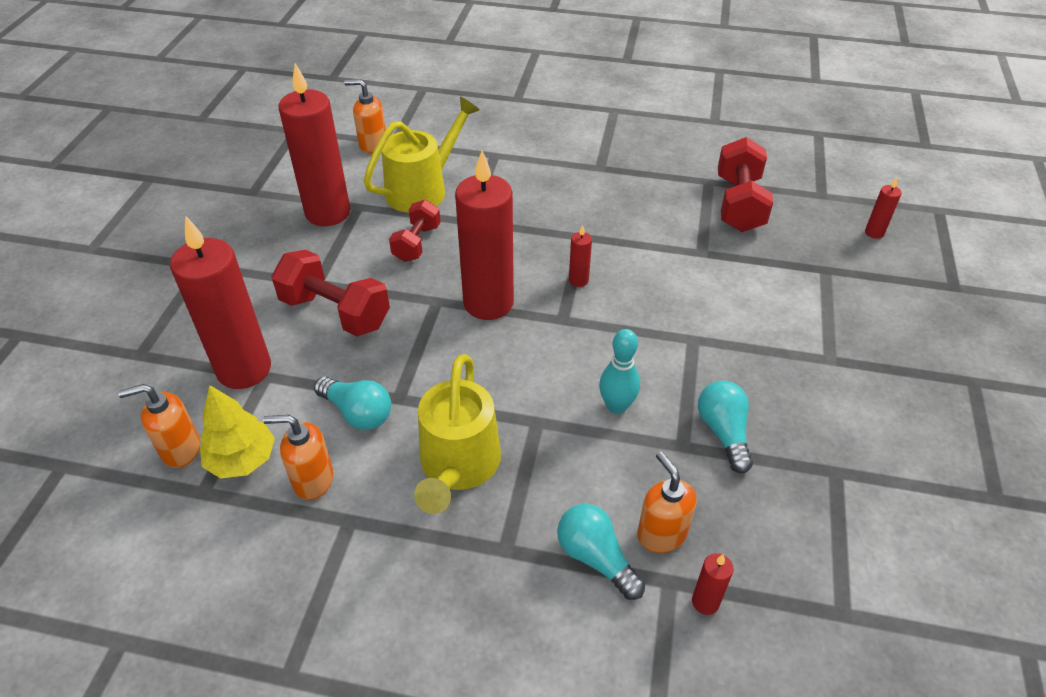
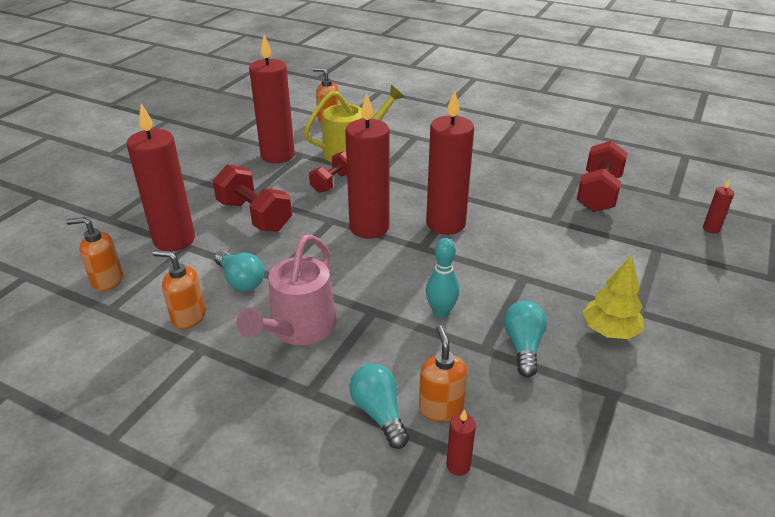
camera: 15 degrees right, 10 degrees down
yellow tree [200,385,275,478] -> yellow tree moved to [583,255,643,339]
yellow watering can [414,354,501,514] -> pink watering can [236,234,337,345]
red candle [569,224,592,287] -> red candle [426,90,474,235], size x2.45

